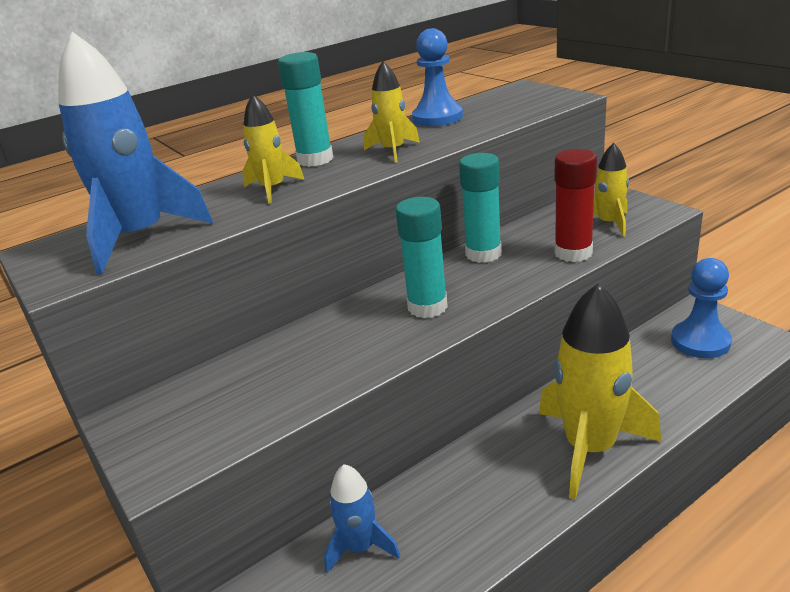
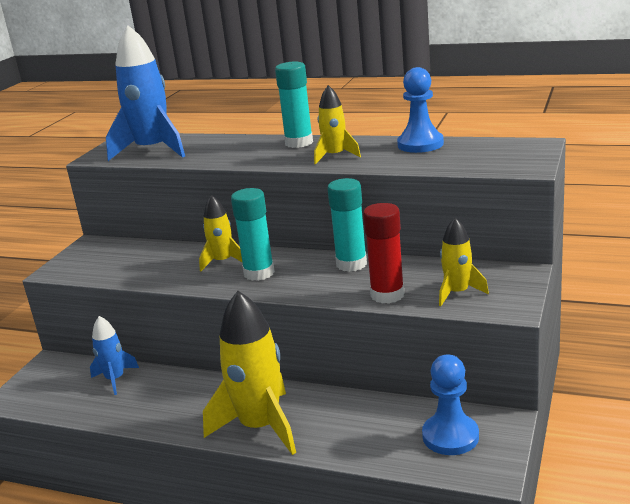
camera: 55 degrees right, 5 degrees down
yellow rocket [242,94,305,204] -> yellow rocket moved to [199,195,243,271]

